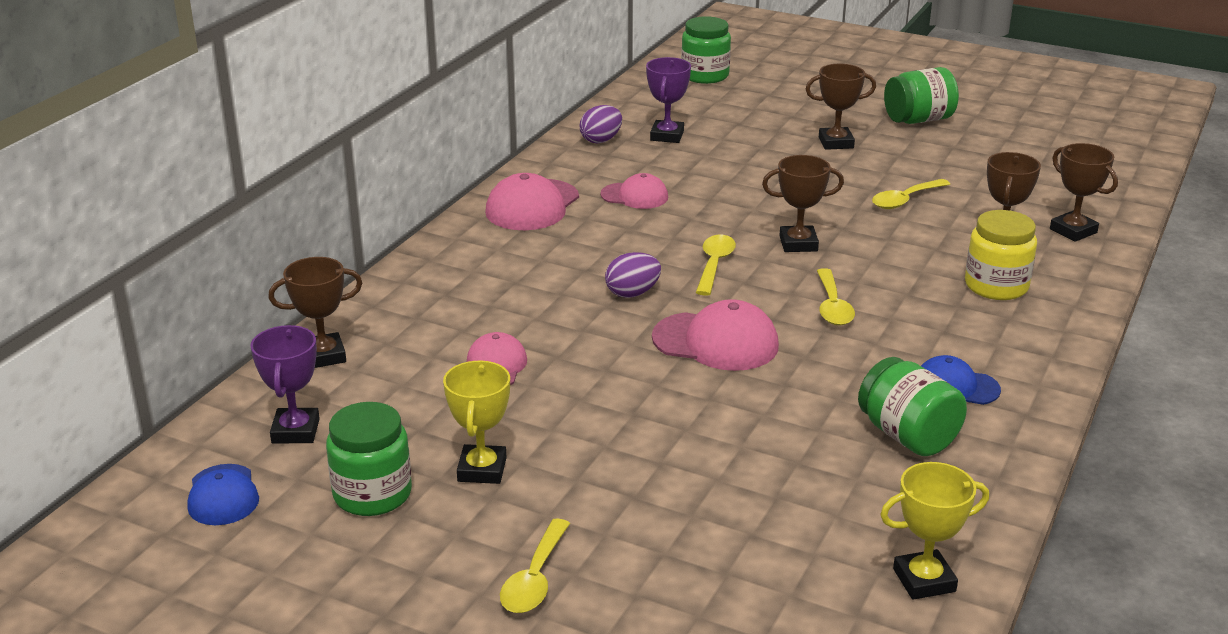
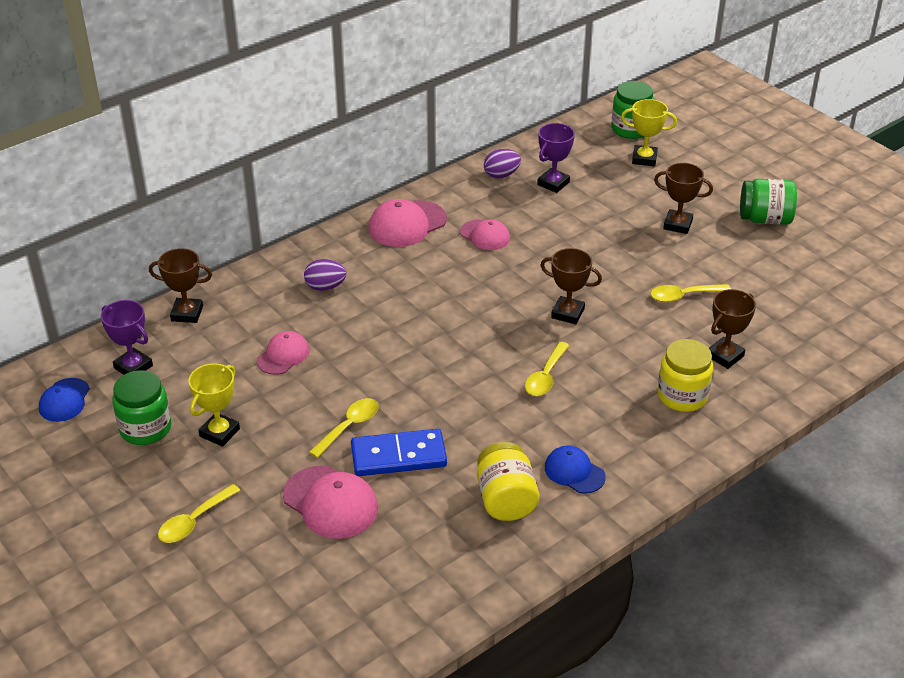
camera: 25 degrees right, 10 degrees up
purple trophy [250,325,320,444] -> purple trophy turned 75 degrees counterclockwise [101,300,153,375]
purple egg [605,252,661,298] -> purple egg moved to [304,259,347,291]
pink cap [652,299,779,371] -> pink cap moved to [283,466,378,539]
yellow spoon [696,235,736,296] -> yellow spoon moved to [309,398,379,458]
green jar [858,357,967,456] -> yellow jar [477,442,540,521]
yellow trophy [880,462,989,600] -> yellow trophy moved to [621,99,677,166]
brown trophy [1050,143,1118,242] -> none
none -> blue domino [351,429,447,476]

